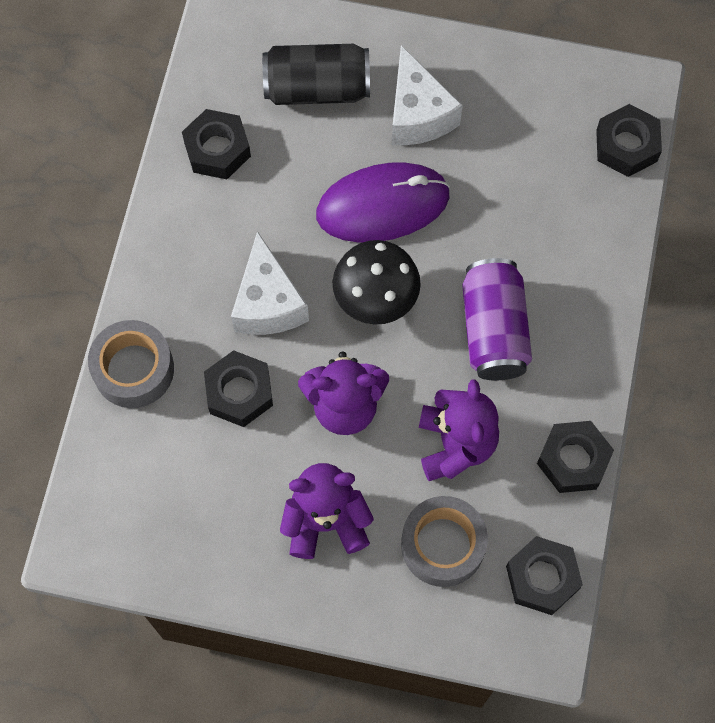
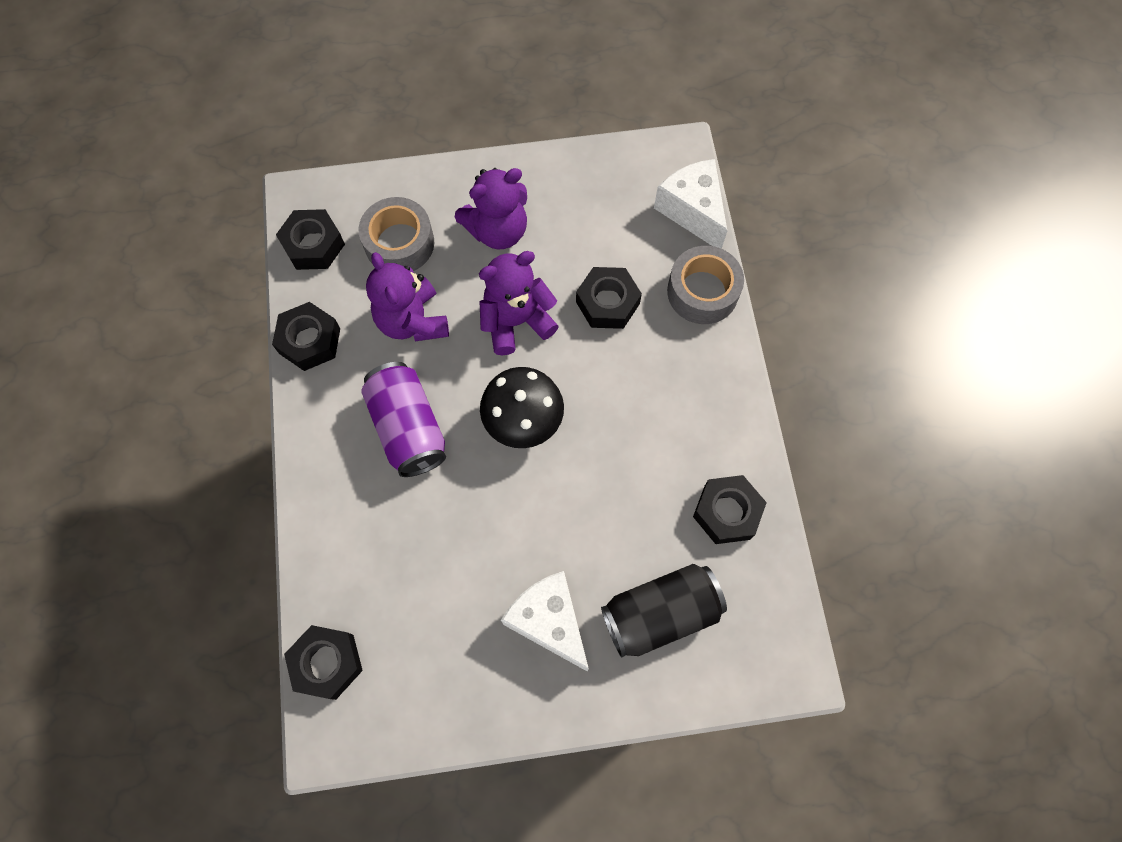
camera: 160 degrees right, 0 degrees up
white cheese [231,231,309,335] -> white cheese moved to [654,159,727,249]
purple mouse [316,162,450,242] -> none

